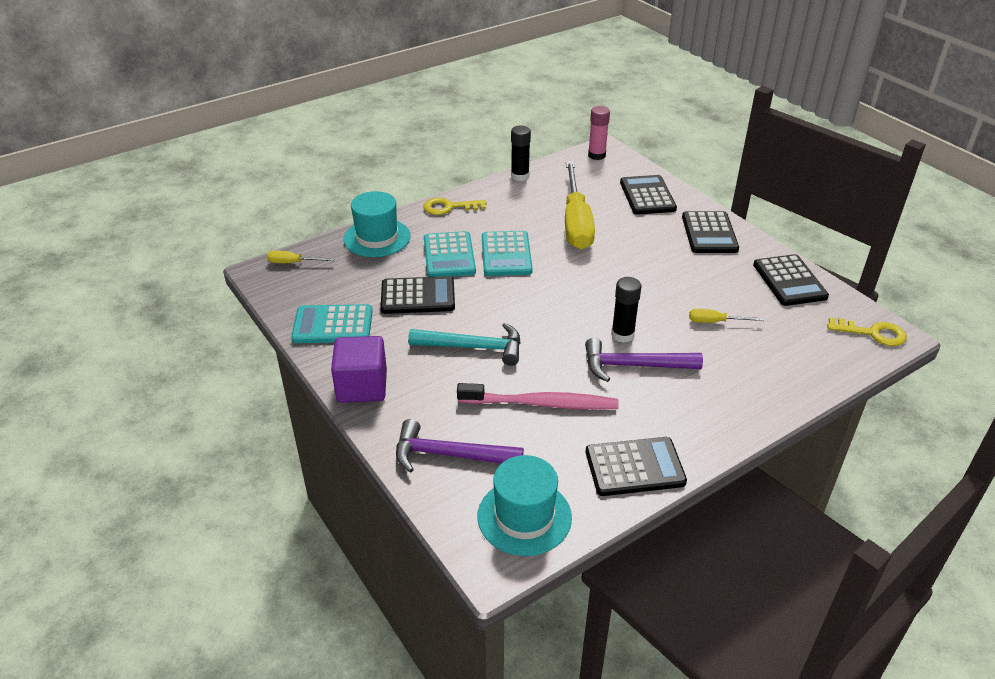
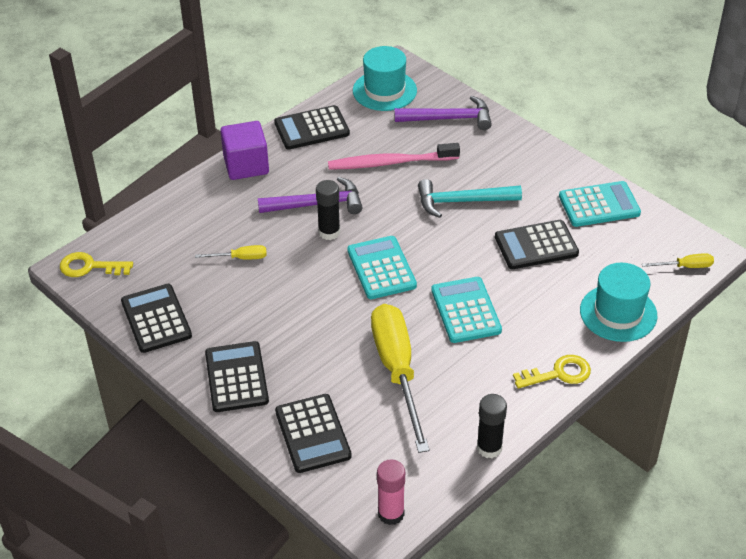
camera: 170 degrees right, 5 degrees up
purple cube [331,336,387,403] -> purple cube moved to [220,121,269,180]
turquoise calculator [424,231,476,277] -> turquoise calculator moved to [347,236,417,299]

